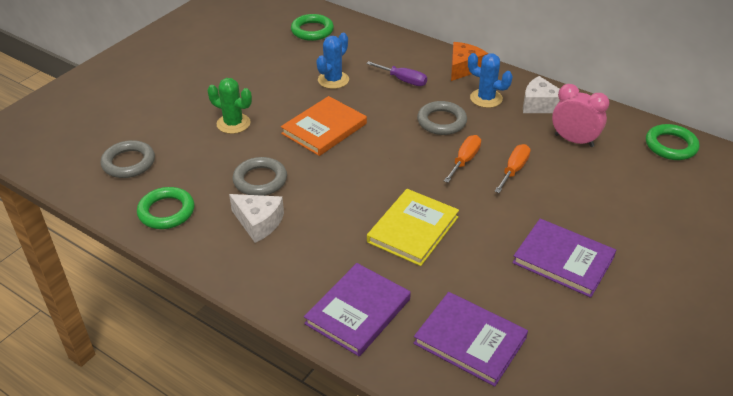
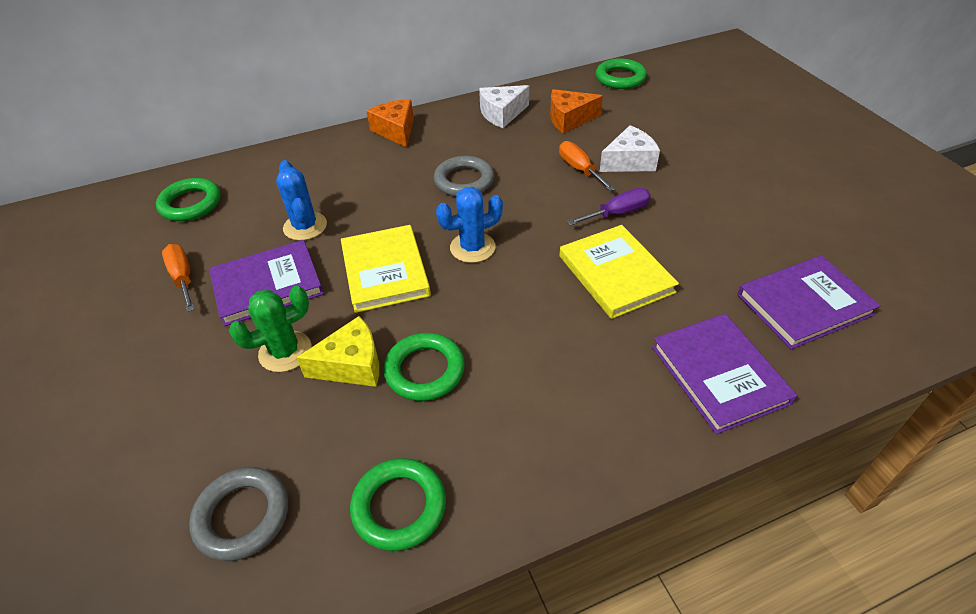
camera: 55 degrees left, 5 degrees up
white cheese [229,194,284,243] -> white cheese moved to [600,125,660,172]
grey ring [233,157,287,196] -> green ring [384,333,465,401]
orange book [281,96,367,156] -> yellow book [341,225,431,313]
purple screwdriver [366,61,427,86] -> purple screwdriver moved to [567,188,651,226]
orange screwdriver [444,135,481,183] -> orange screwdriver moved to [162,244,195,312]
blue cactus [468,53,513,108] -> blue cactus moved to [436,187,503,263]
purple book [512,219,616,298] -> purple book moved to [209,240,324,326]
pink clock [552,84,610,147] -> orange cheese [550,89,603,133]
none -> yellow cheese [296,316,379,387]

